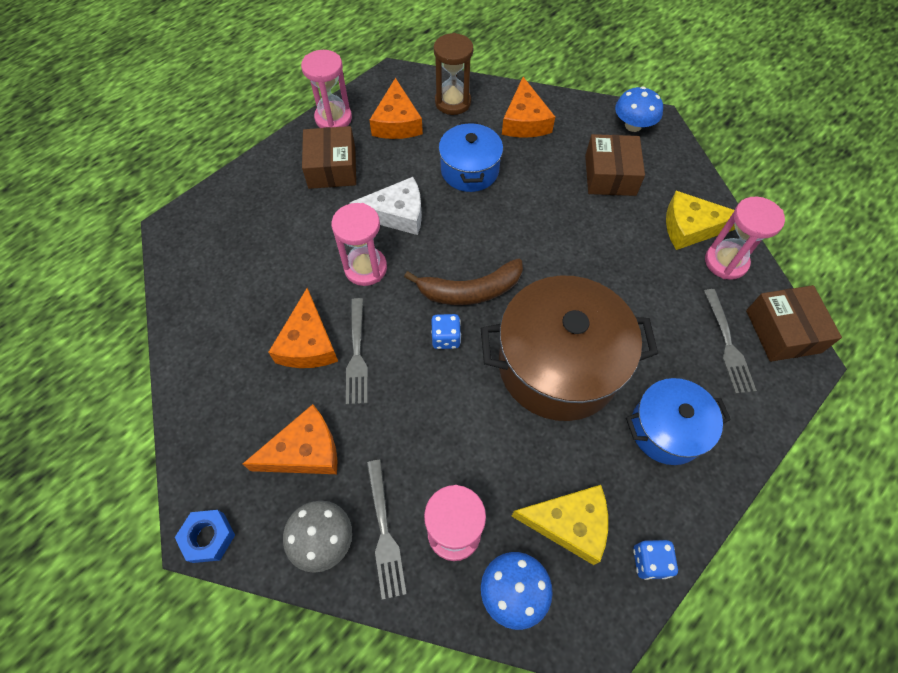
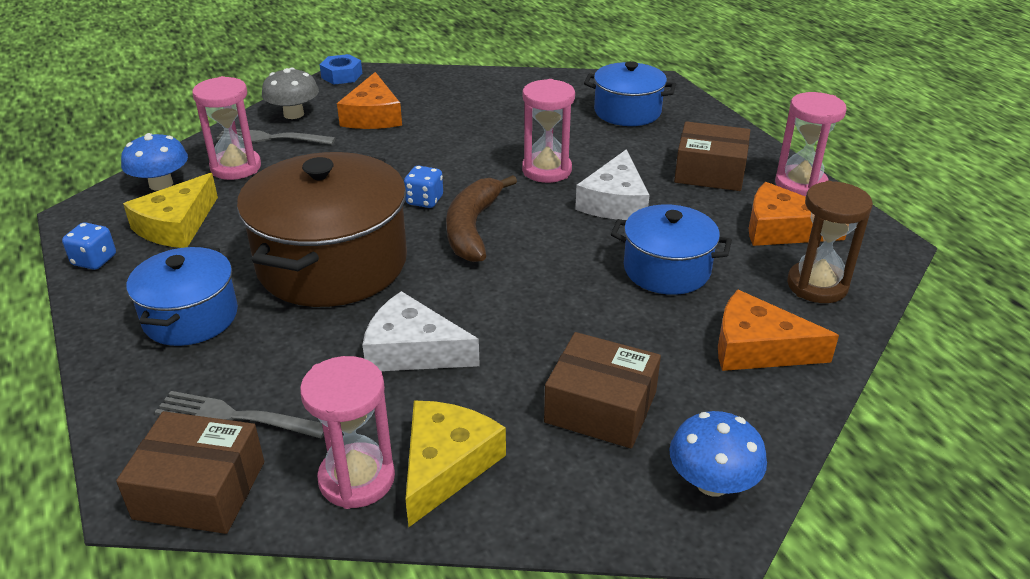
camera: 110 degrees right, 25 degrees down
orange cheese [268,288,338,368] -> none
grey fork [346,298,368,405] -> none
none -> white cheese [363,291,480,371]
none -> blue pot [584,61,676,126]

